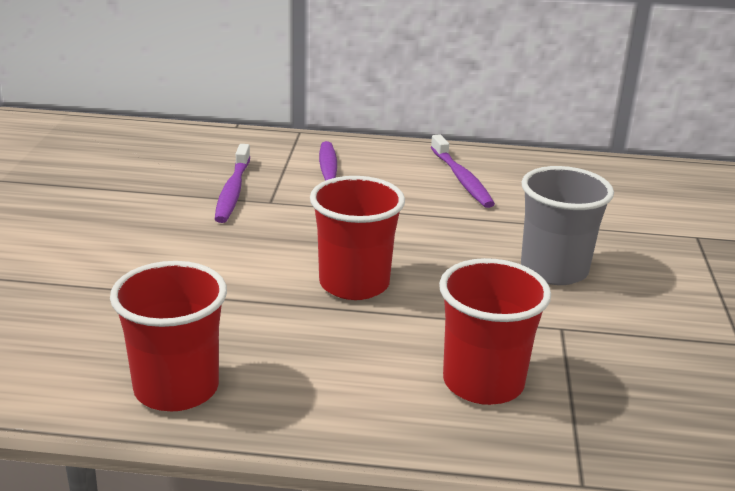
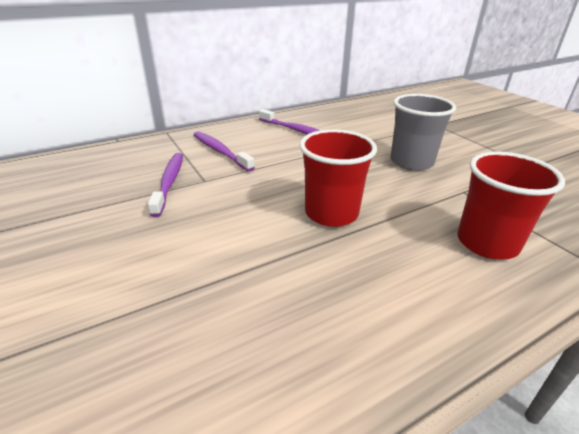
camera: 35 degrees left, 5 degrees up
red cup [110,261,227,411] -> none
purple toothbrush [215,144,250,223] -> purple toothbrush turned 150 degrees counterclockwise [148,153,183,217]

